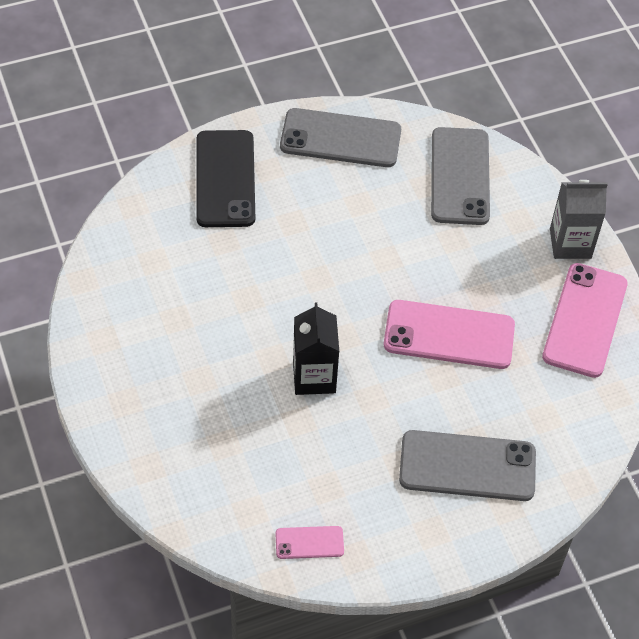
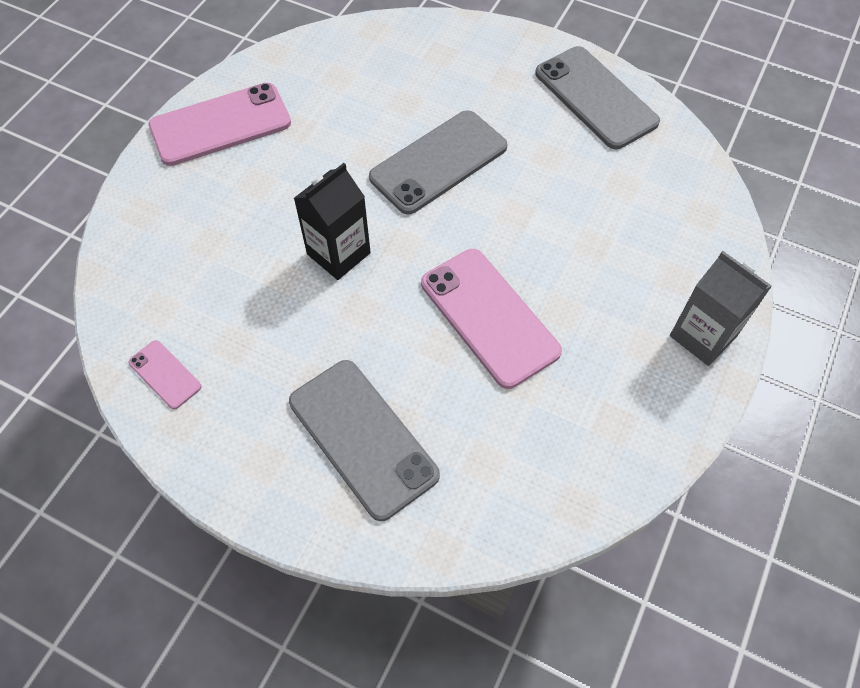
camera: 50 degrees right, 5 degrees up
black phone [196,130,255,227] -> none
grey phone [431,127,490,225] -> grey phone moved to [369,110,508,215]
pink phone [542,263,628,378] -> pink phone moved to [148,83,291,166]

